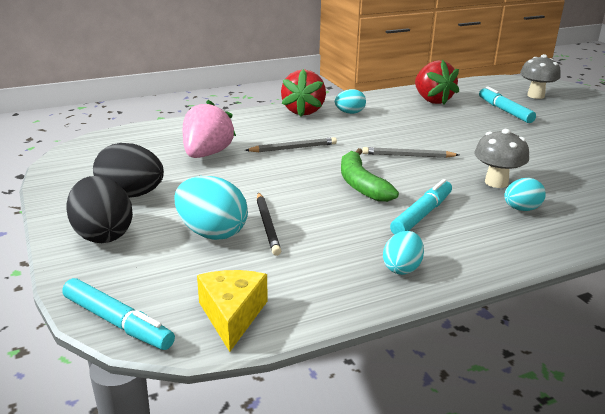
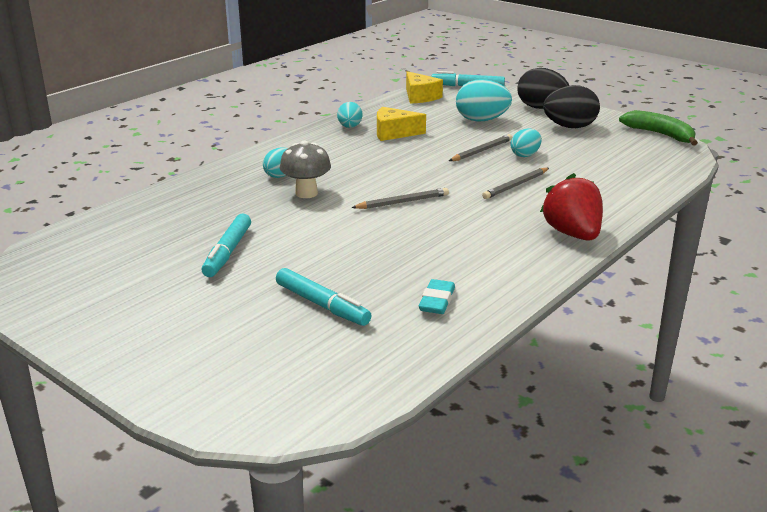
camera: 155 degrees right, 0 degrees up
pink strawberry [183,100,236,158] -> none
black pencil [257,192,281,256] -> none
turquoise egg [335,89,366,114] -> turquoise egg moved to [510,129,542,157]
green banana [341,148,399,202] -> green banana moved to [619,110,698,146]
turquoise marker [390,179,452,235] -> turquoise marker moved to [202,214,251,277]
red strawberry [415,60,459,105] -> turquoise eraser [419,279,455,314]
grey mushroom [520,54,561,99] -> none
none -> yellow cheese [377,107,426,141]
none -> grey pencil [449,134,512,161]

